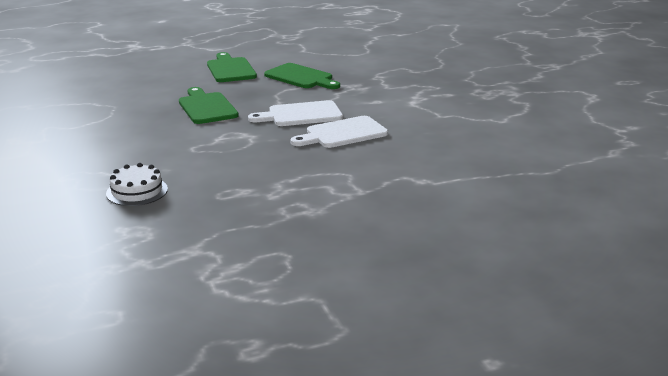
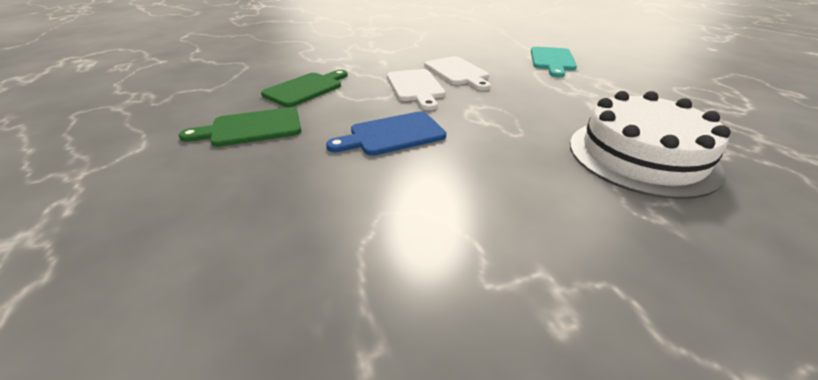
camera: 90 degrees left, 10 degrees up
white cake [106,163,168,206] -> white cake [570,91,731,199], size x2.03
green cutting board [179,87,239,124] -> blue cutting board [326,111,446,156]
none -> turquoise cutting board [531,47,577,77]

